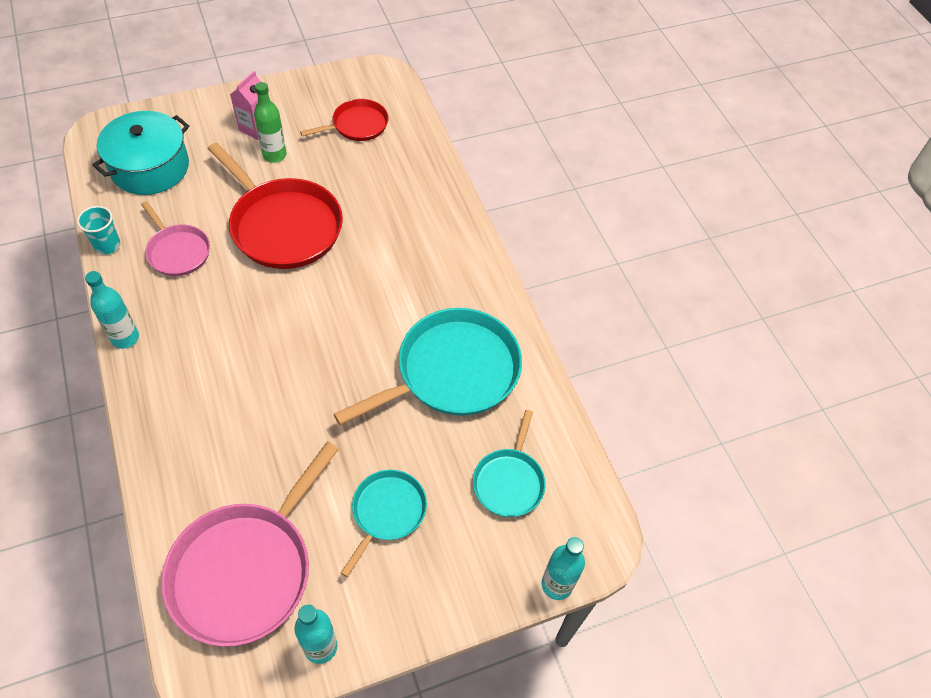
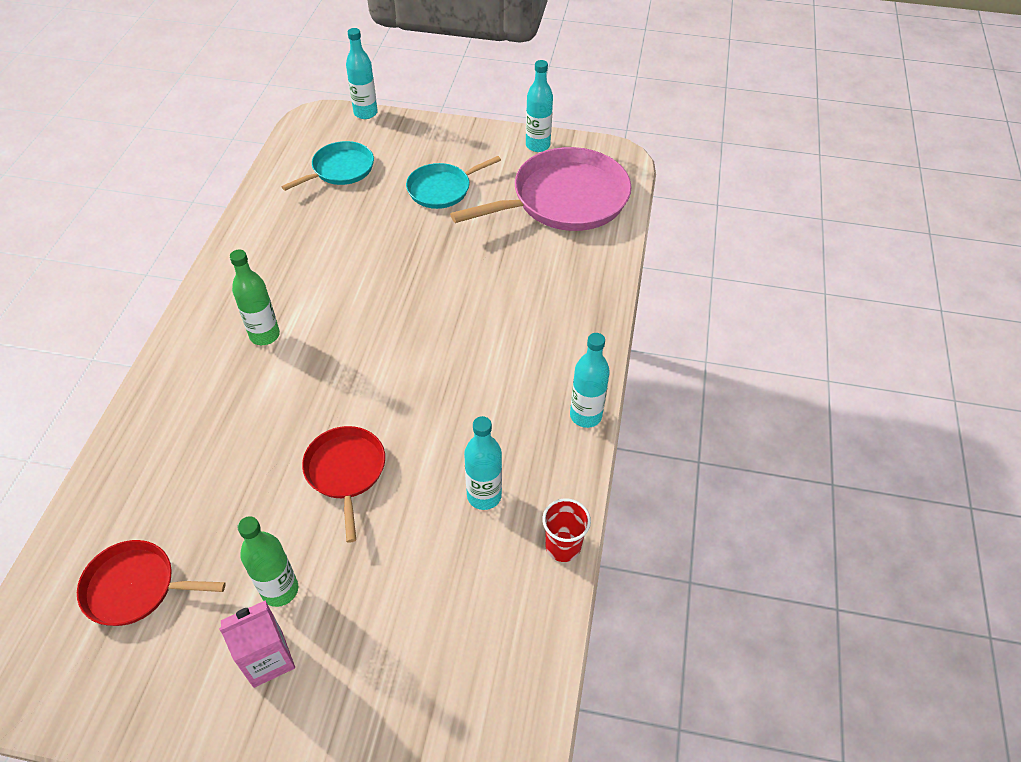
camera: 145 degrees left, 5 degrees down
turquoise cup [77,206,120,255] -> red cup [542,498,591,562]
turquoise pot [92,111,189,195] -> none
pink pan [141,201,210,276] -> turquoise bottle [464,416,502,510]
red pan [208,142,343,269] -> red pan [302,426,385,542], size x0.55
turquoise pan [334,308,522,425] -> none
none -> green bottle [230,250,280,345]

